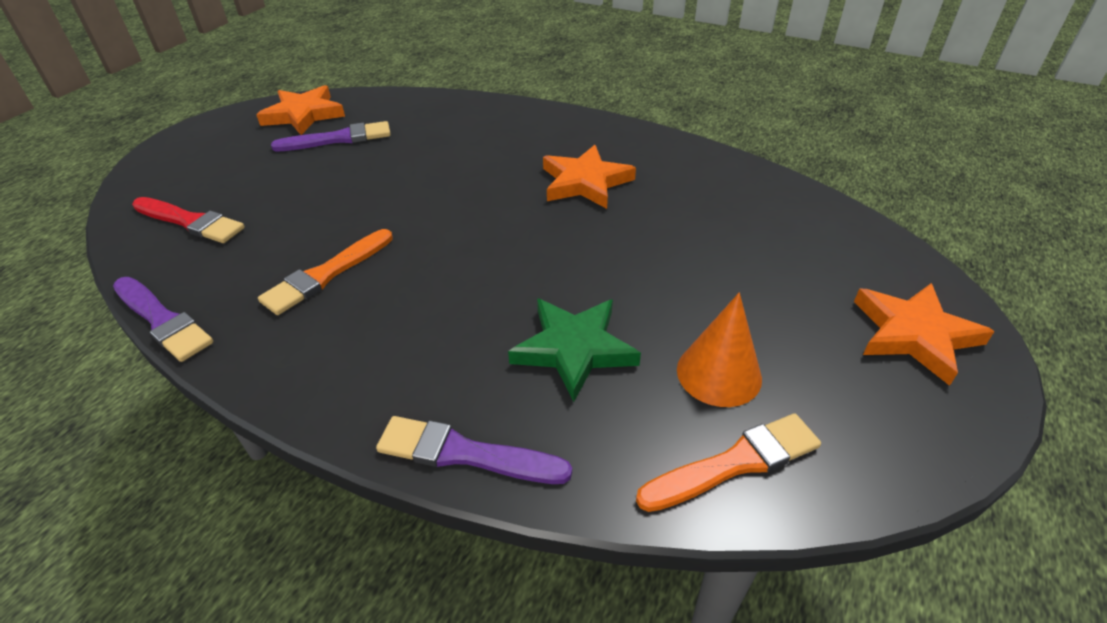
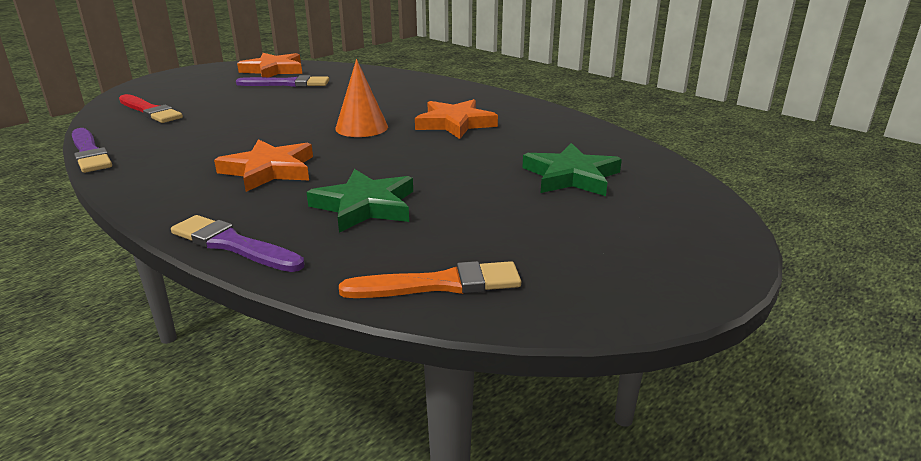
camera: 15 degrees right, 15 degrees down
orange brush [258,229,393,315] -> none
orange cone [677,292,762,407] -> orange cone moved to [335,59,388,137]
orange star [854,283,995,386] -> orange star moved to [214,139,313,192]
none -> green star [522,143,622,196]

